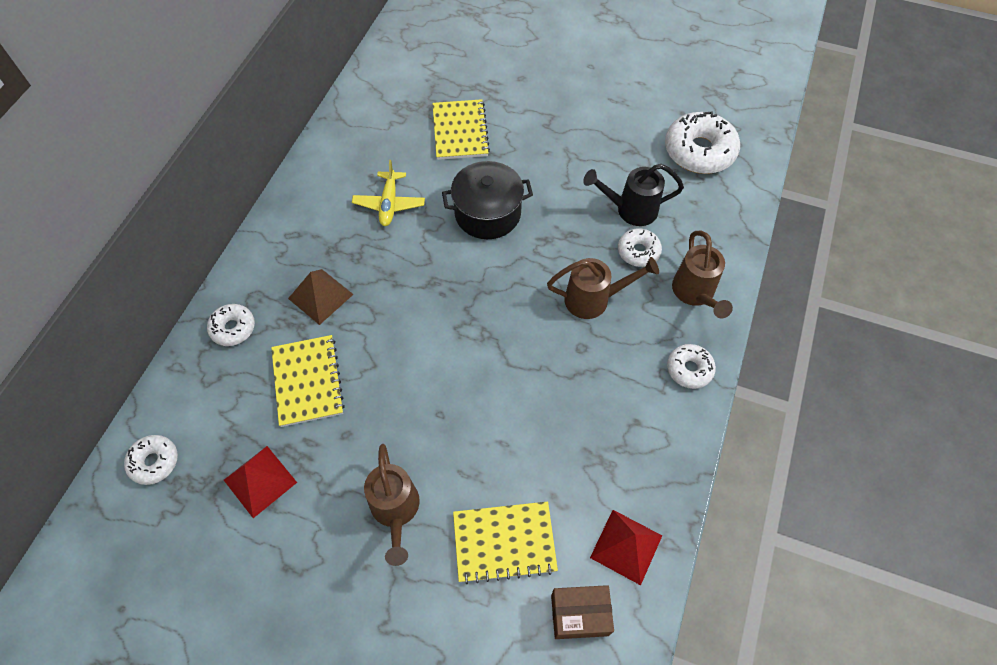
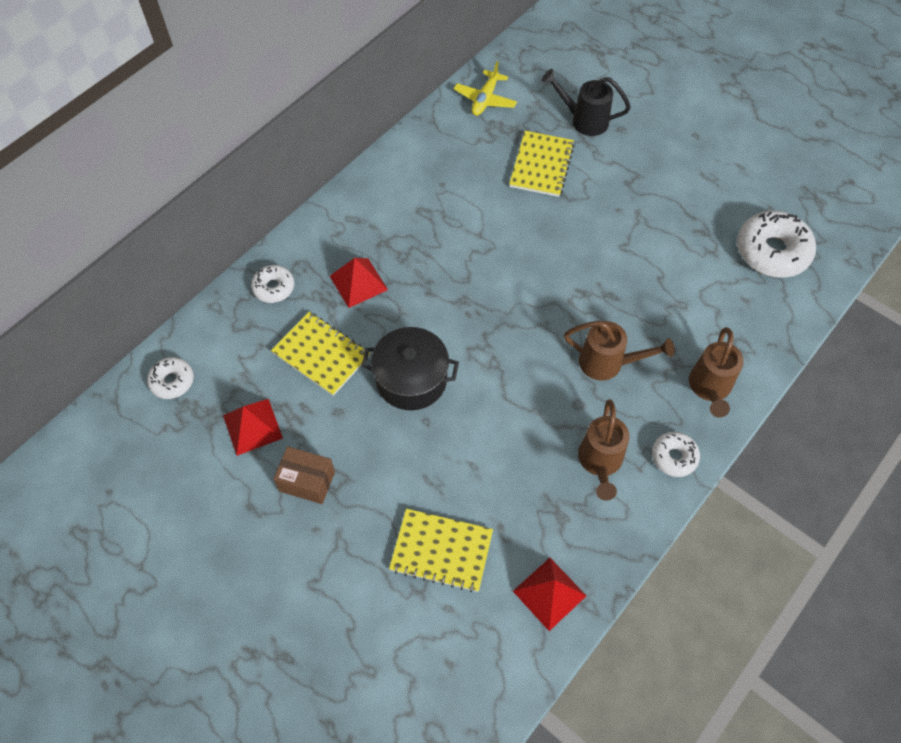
camera: 20 degrees right, 0 degrees up
yellow notebook [271,335,345,427] -> yellow notebook turned 60 degrees counterclockwise [271,312,370,396]
brown pyramid [288,269,354,325] -> red pyramid [330,258,388,308]
yellow plane [352,160,425,226] -> yellow plane moved to [454,61,517,116]
brown watering can [364,444,420,566] -> brown watering can moved to [578,399,630,501]
black pot [442,161,533,239] -> black pot moved to [362,327,459,410]
brown box [551,585,614,639] -> brown box moved to [273,446,335,504]
black watering can [583,164,684,226] -> black watering can moved to [542,69,631,136]
white donut [618,228,662,267] -> none

